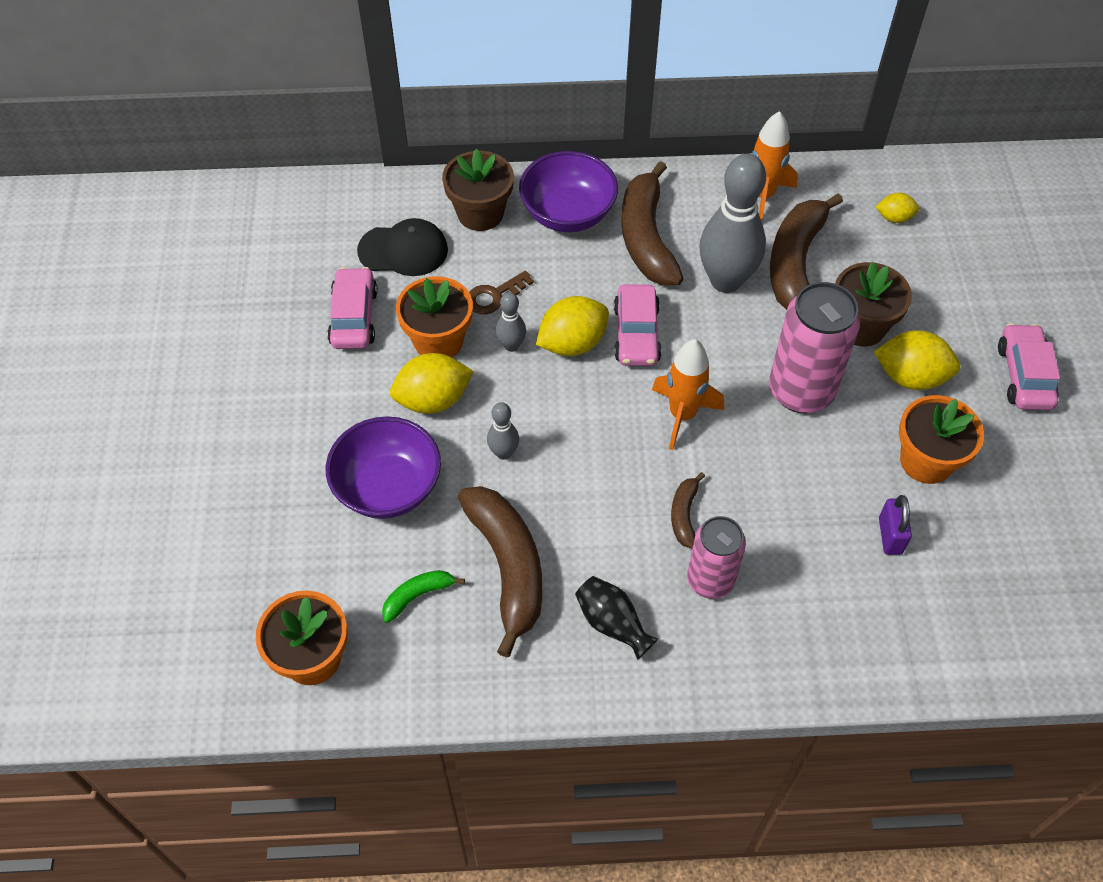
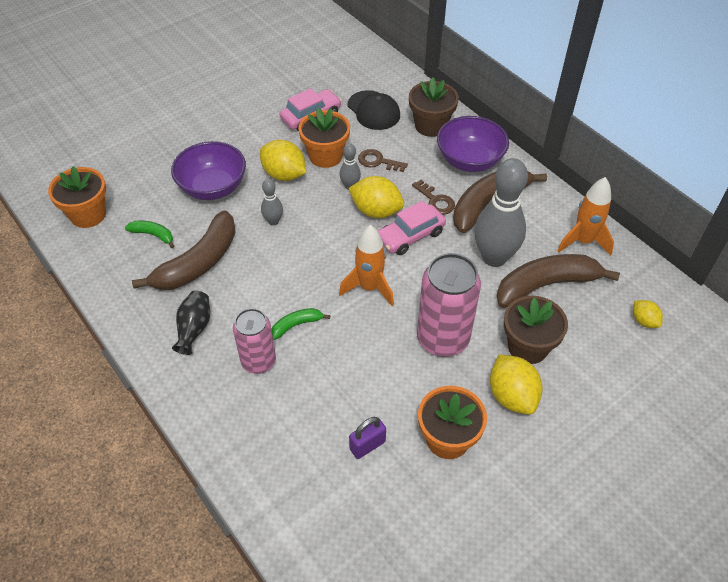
camera: 55 degrees right, 5 degrees down
brown banana [671,472,705,548] -> green banana [271,308,330,340]
pink car [998,323,1060,410] -> none
none -> brown key [412,180,455,215]

